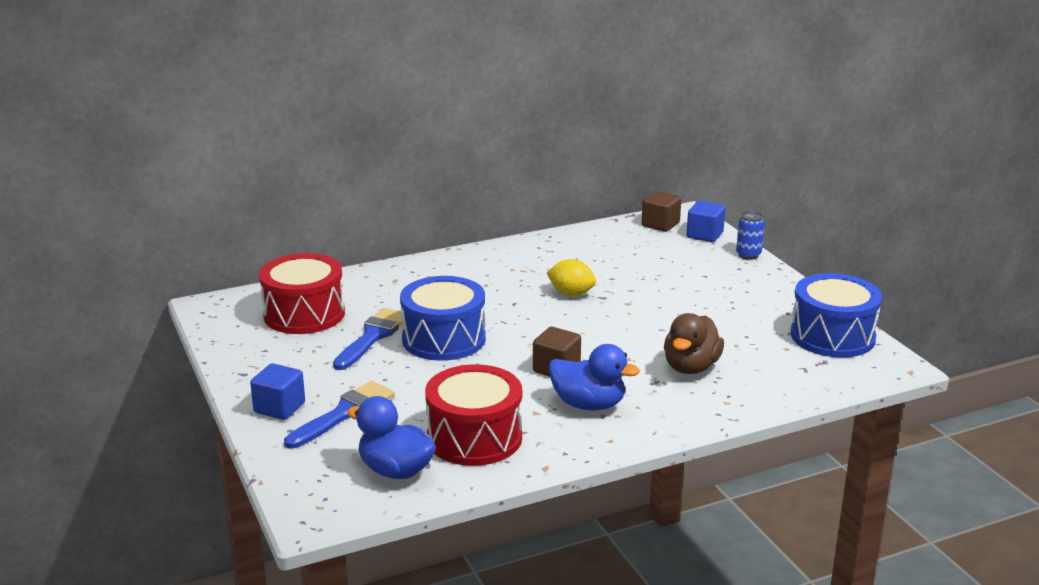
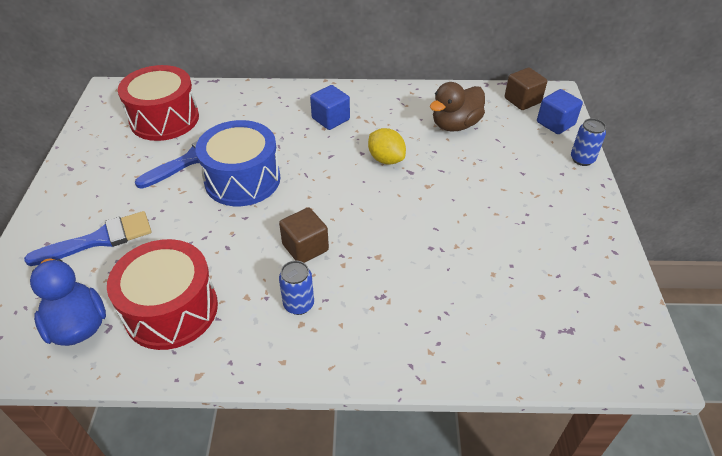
camera: 25 degrees right, 20 degrees up
blue cube [250,363,305,420] -> blue cube moved to [310,85,350,130]
blue duck [548,344,640,410] -> blue can [279,260,314,315]
brown duck [664,313,724,374] -> brown duck moved to [430,82,485,131]
blue drum [790,273,882,358] -> none

